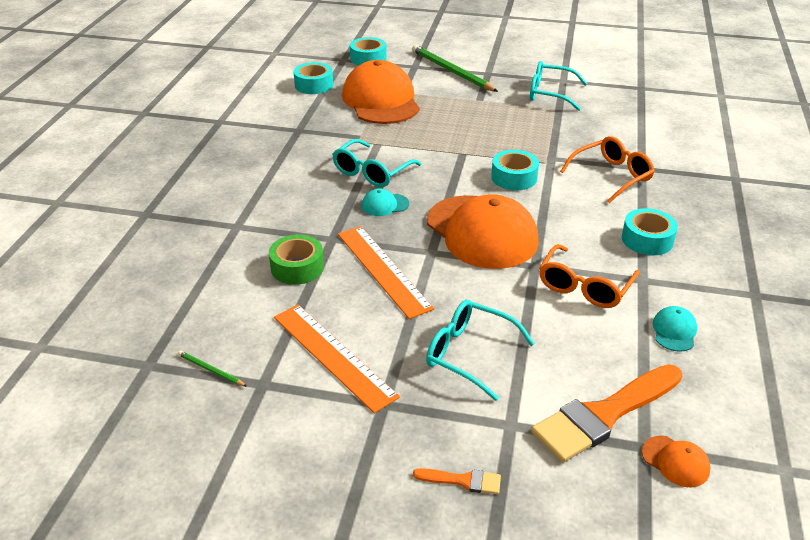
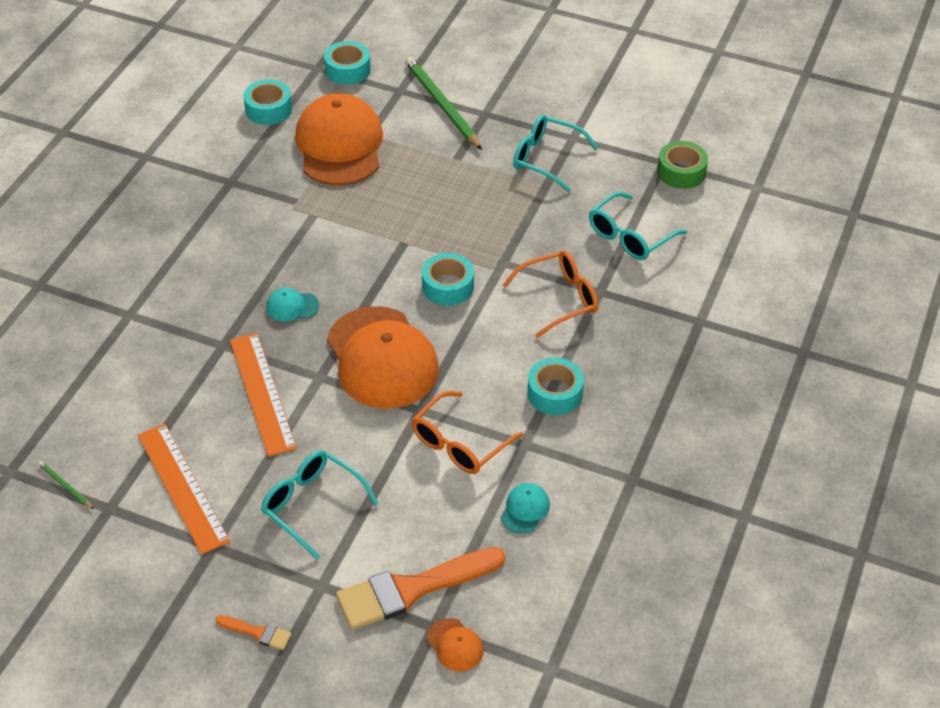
camera: 10 degrees right, 10 degrees up
green tape [269,234,324,285] -> green tape moved to [657,141,708,189]
turquoise glasses [332,139,421,187] -> turquoise glasses moved to [589,192,687,260]

